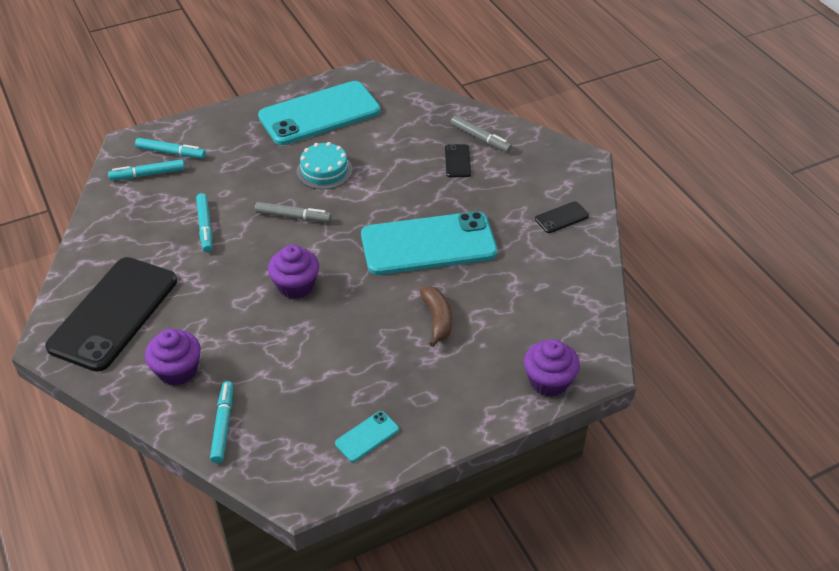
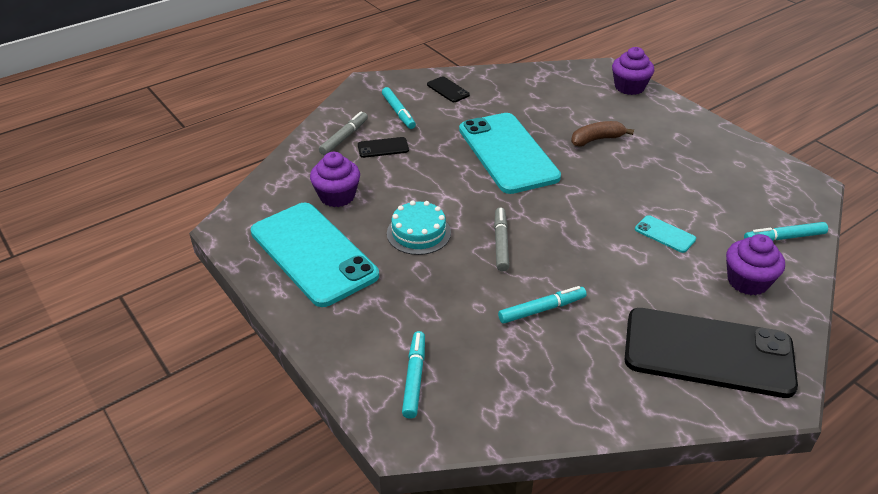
camera: 100 degrees left, 5 degrees down
turquoise marker [108,159,185,180] -> turquoise marker moved to [382,87,416,129]
purple cupcake [268,245,319,299] -> purple cupcake moved to [310,152,360,207]
turquoise phone [335,411,399,462] -> turquoise phone moved to [635,215,696,253]

